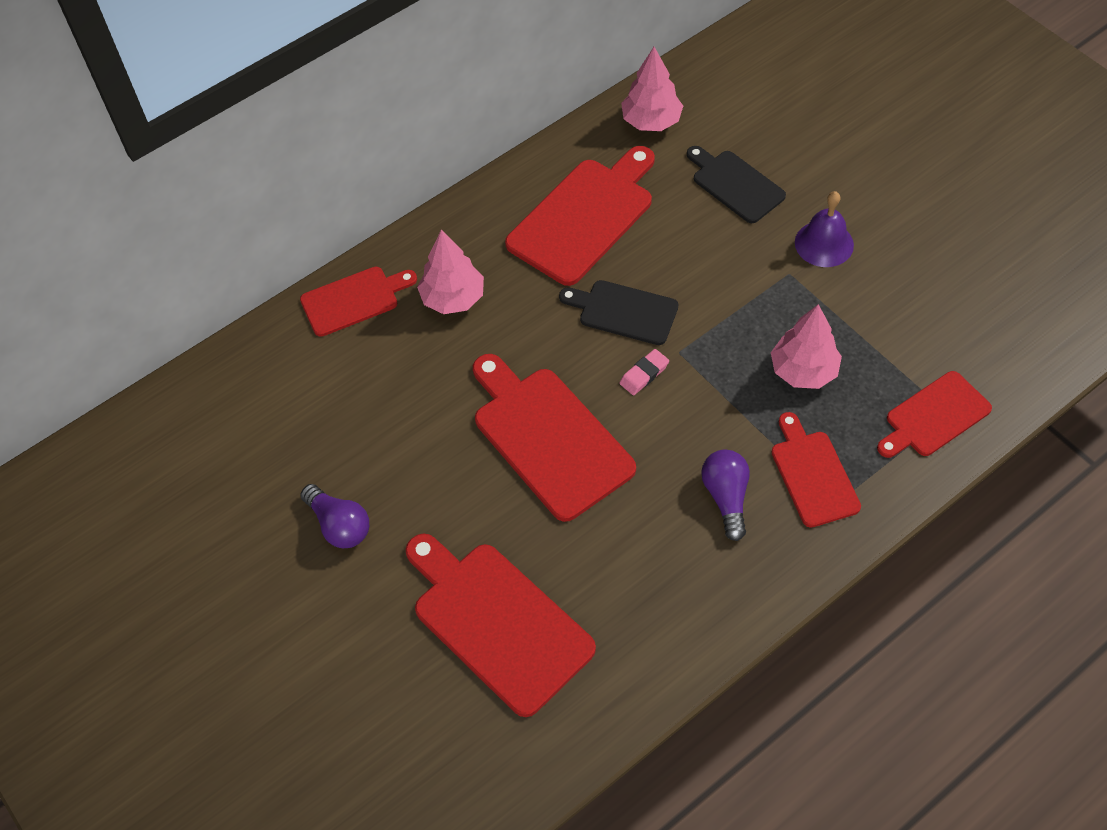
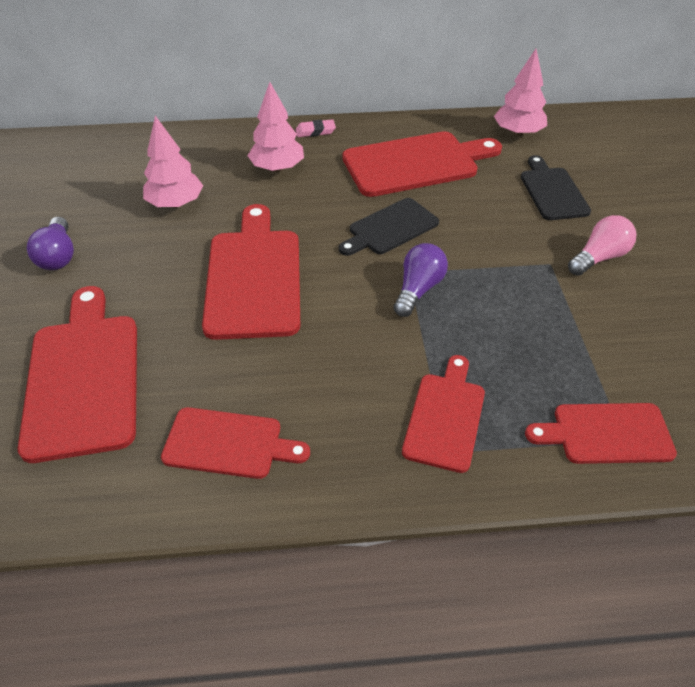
camera: 30 degrees right, 10 degrees down
red cutting board [300,267,417,337] -> red cutting board moved to [161,407,310,479]
black cutting board [559,280,678,345] -> black cutting board turned 90 degrees counterclockwise [339,198,439,256]
pink eraser [620,349,669,395] -> pink eraser moved to [296,119,336,137]
purple light bulb [701,450,750,541] -> purple light bulb moved to [394,243,448,317]
pink tree [771,304,842,389] -> pink tree moved to [143,116,203,208]
purple bell [795,191,854,267] -> pink light bulb [568,215,637,276]

